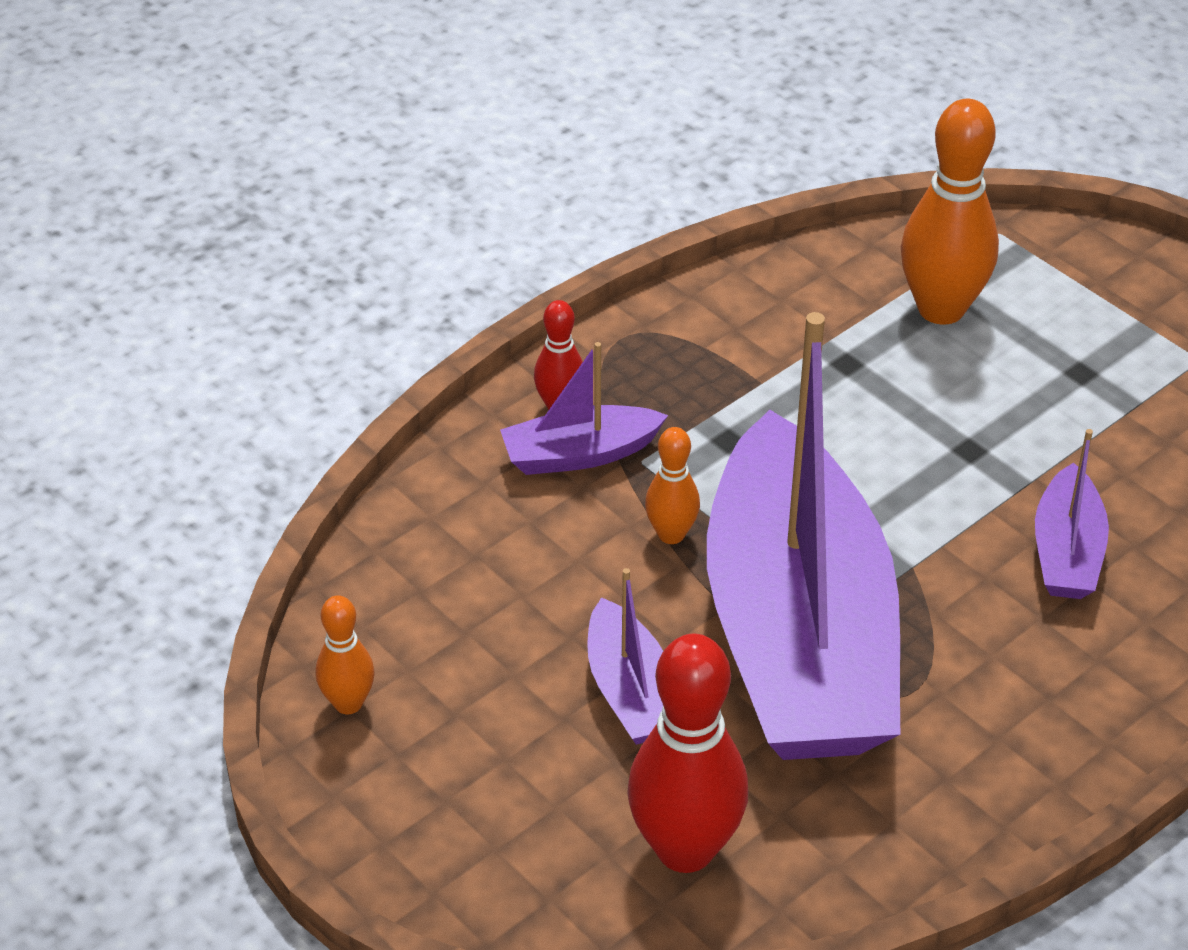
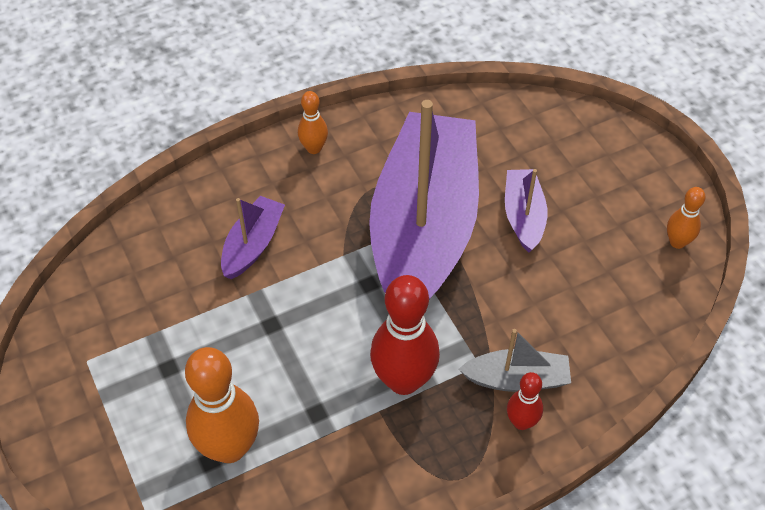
camera: 165 degrees left, 10 degrees up
purple boat [500,342,668,475] -> grey boat [458,329,571,392]
red bowling pin [627,634,749,873] -> red bowling pin moved to [370,275,440,395]
orange bowling pin [645,427,700,544] -> orange bowling pin moved to [298,91,328,154]

